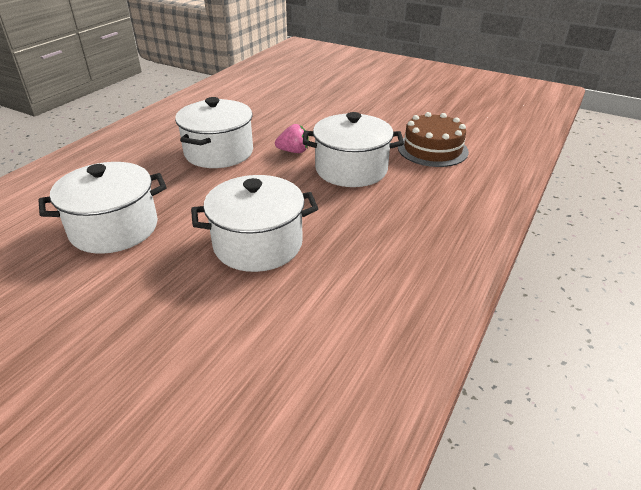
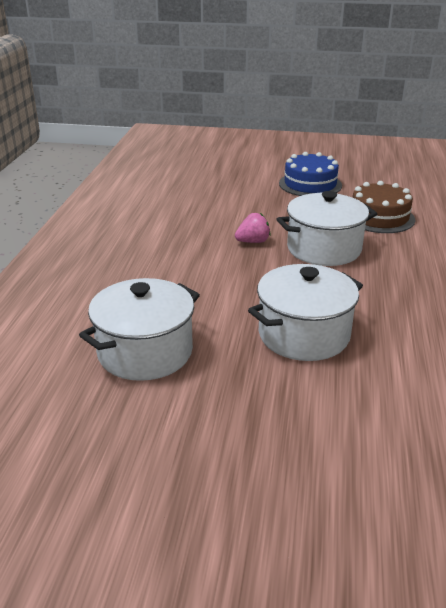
camera: 20 degrees left, 5 degrees down
white pot [175,97,253,168] -> none
none -> blue cake [279,152,342,196]

